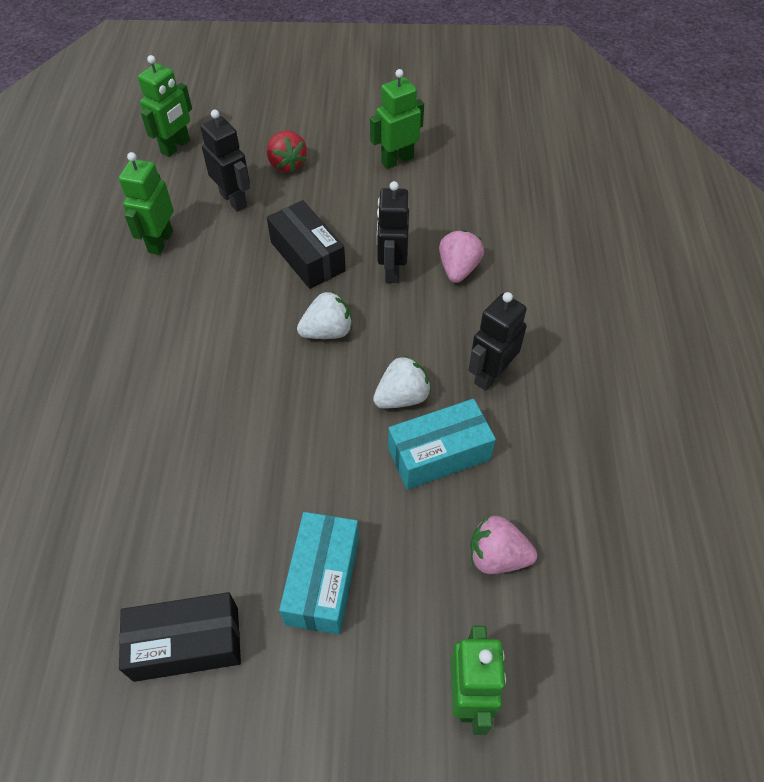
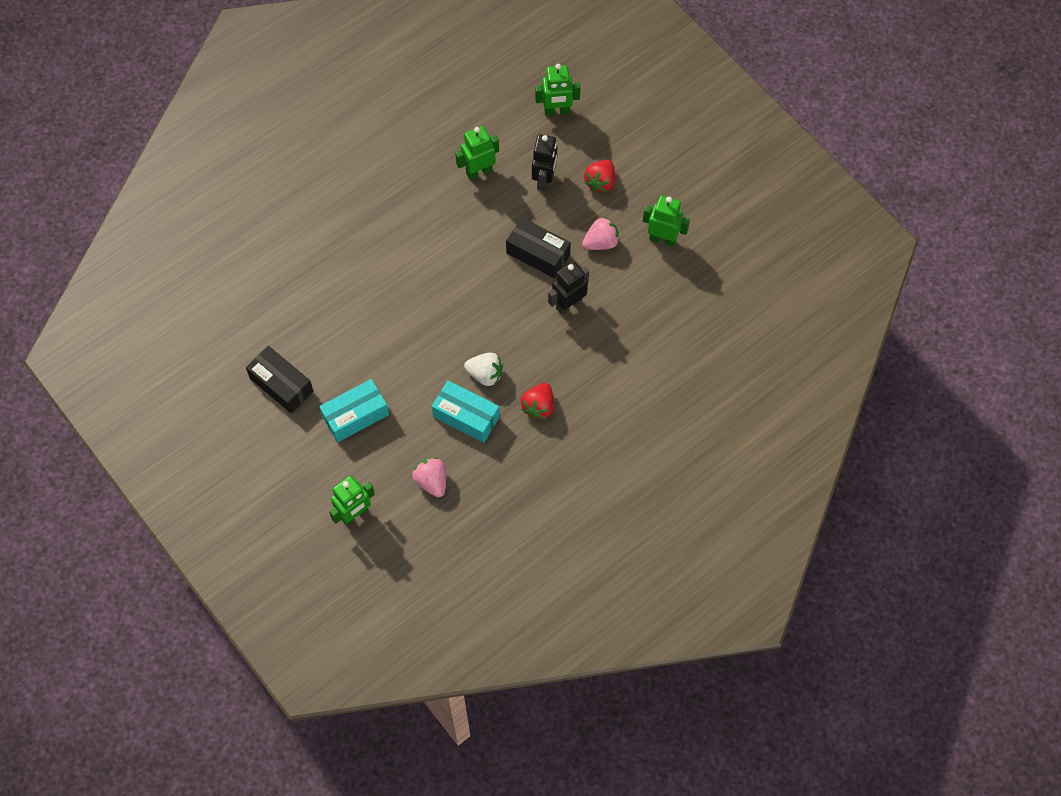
camera: 50 degrees right, 10 degrees up
black box [267,200,346,289] -> black box turned 75 degrees counterclockwise [506,217,571,278]
white strawberry [297,291,352,339] -> none
pink strawberry [439,230,484,283] -> pink strawberry moved to [582,217,620,250]
black robot [468,292,527,391] -> red strawberry [521,383,554,419]

